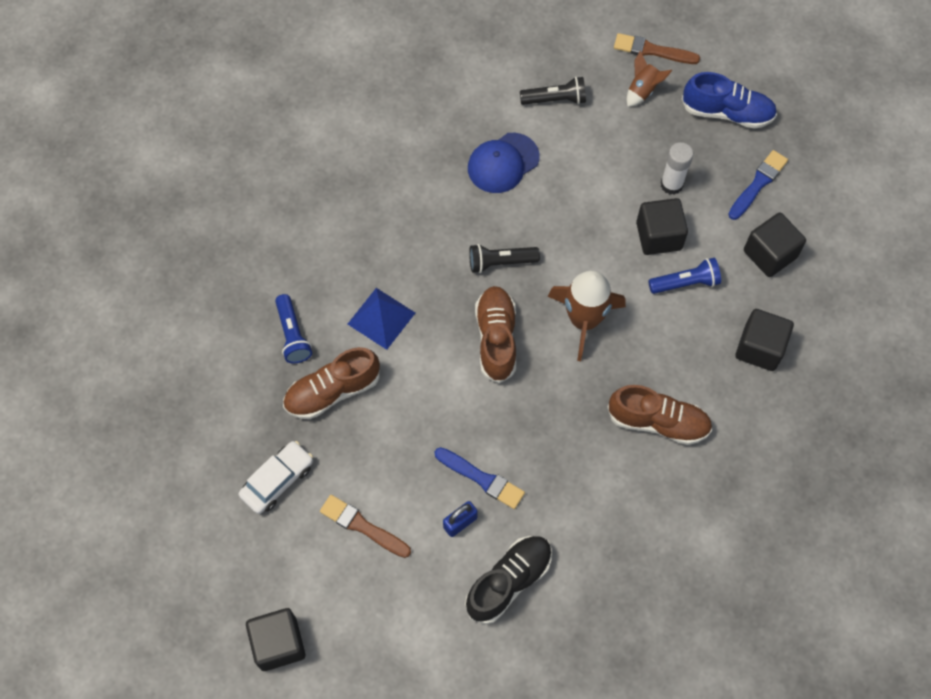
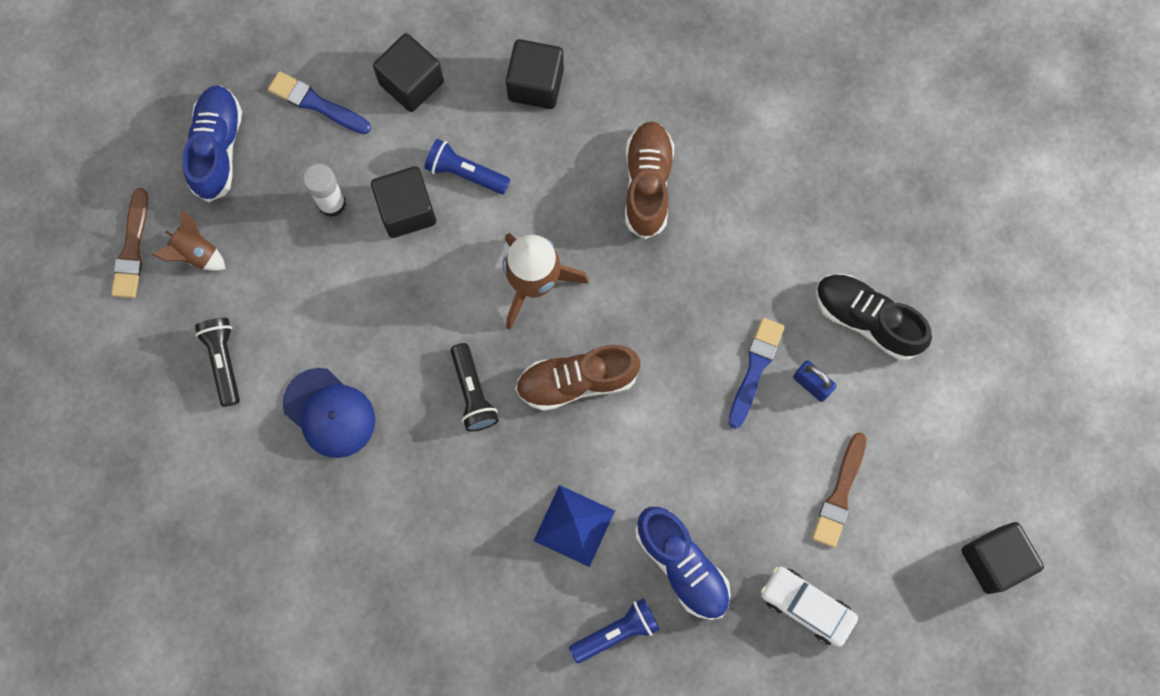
camera: 100 degrees left, 10 degrees up
brown shoe [283,347,380,419] -> blue shoe [635,507,731,620]
blue flashlight [648,258,721,294] -> blue flashlight turned 45 degrees counterclockwise [424,139,510,194]

